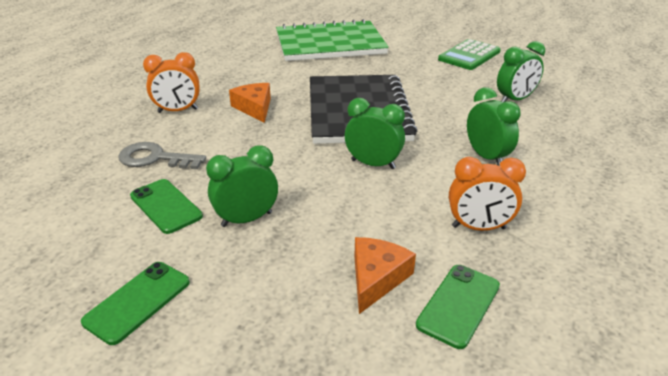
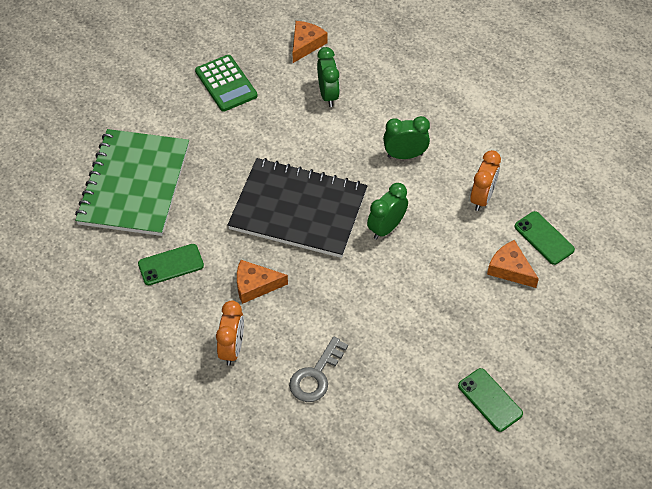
camera: 70 degrees left, 20 degrees up
green phone [130,179,203,234] -> green phone moved to [138,244,204,285]
green clock [206,145,278,227] -> none
none -> orange cheese [293,21,327,63]

